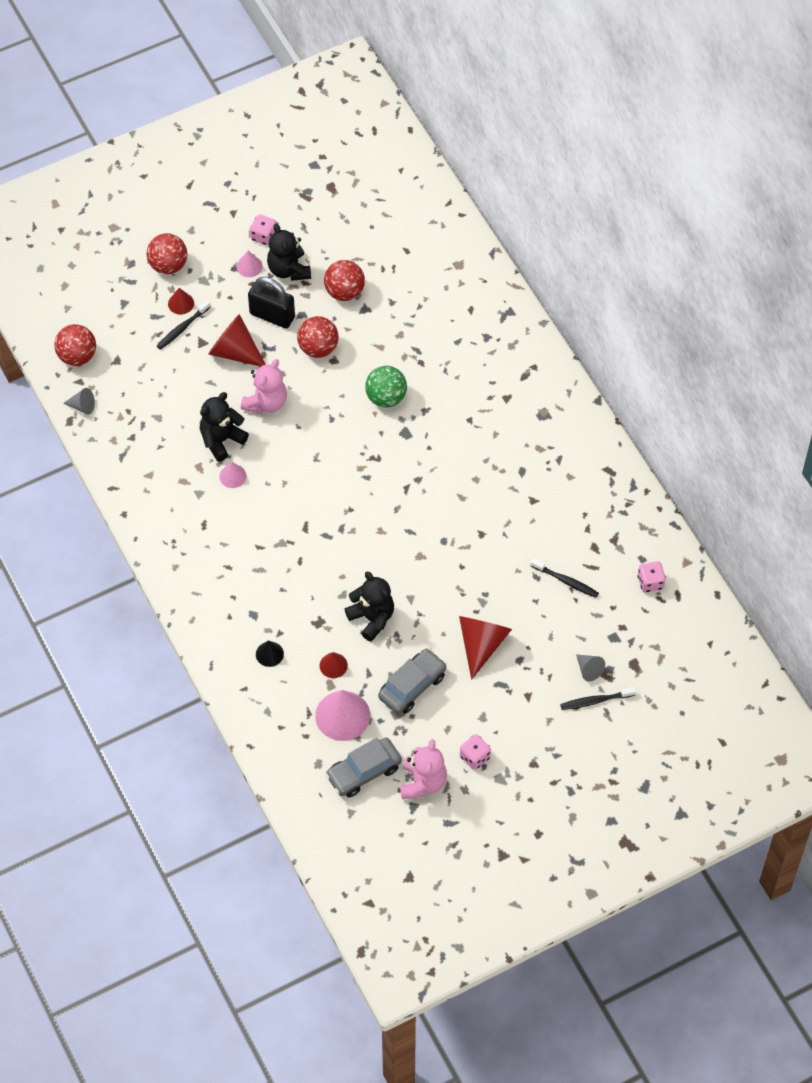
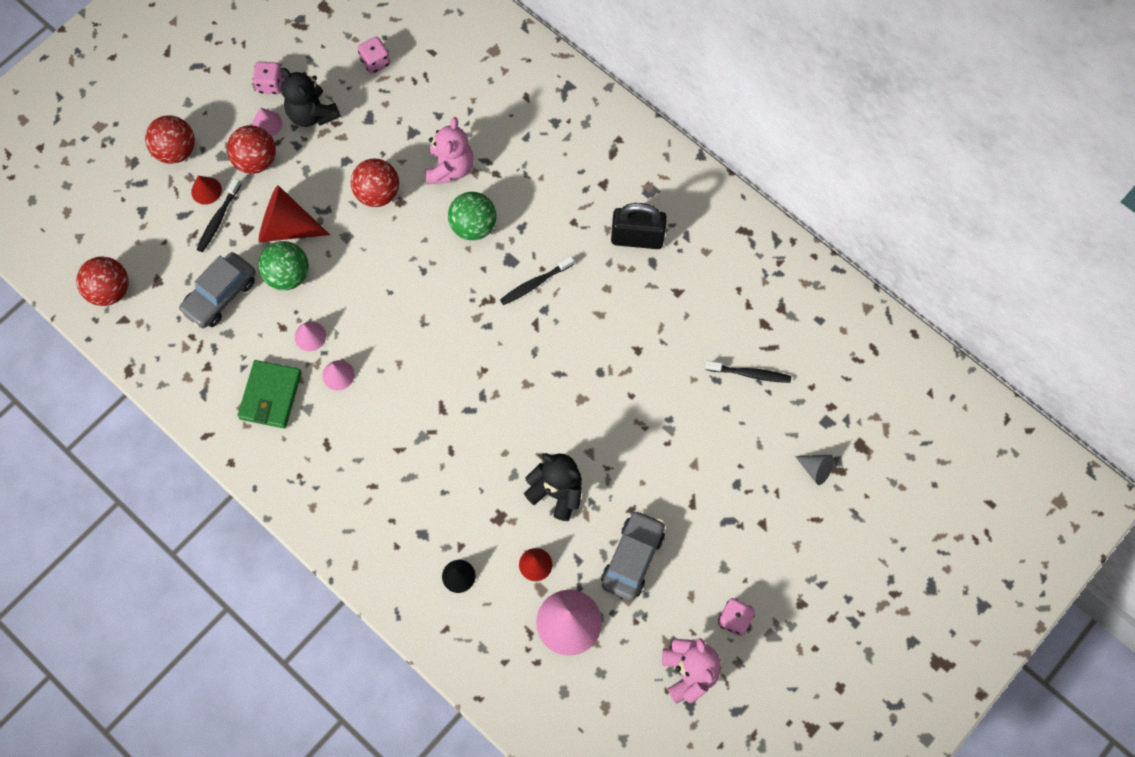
camera: 20 degrees left, 10 degrees up
grey cone [63,388,95,415] -> none
black teddy bear [200,392,249,461] -> pink cone [295,322,326,351]
pink teddy bear [241,359,287,414] -> pink teddy bear moved to [425,117,474,184]
black padlock [248,277,295,328] -> black padlock moved to [611,203,667,249]
red ball [324,260,365,301] -> red ball moved to [227,125,276,174]
grey car [325,738,402,798] -> grey car moved to [179,252,256,328]
red cone [459,616,512,680] -> none
black toothbrush [560,687,636,710] -> black toothbrush moved to [500,256,574,305]
pink dice [637,561,666,592] -> pink dice moved to [358,37,391,74]
none -> green wallet [238,360,302,428]
none -> green ball [258,241,309,290]

